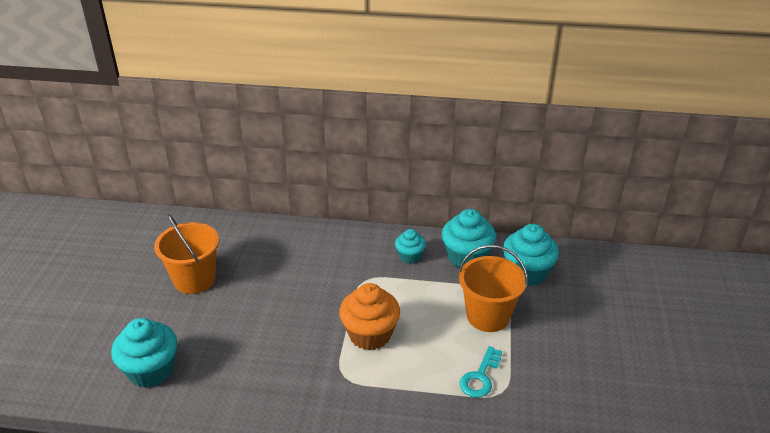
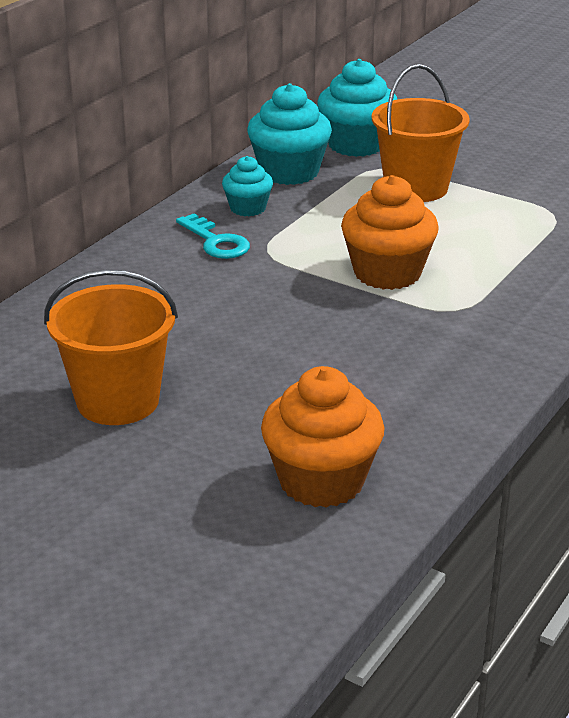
camera: 65 degrees left, 5 degrees down
turquoise cupcake [111,318,177,388] -> orange cupcake [261,366,385,508]
turquoise key [460,346,502,398] -> turquoise key moved to [176,214,250,259]

